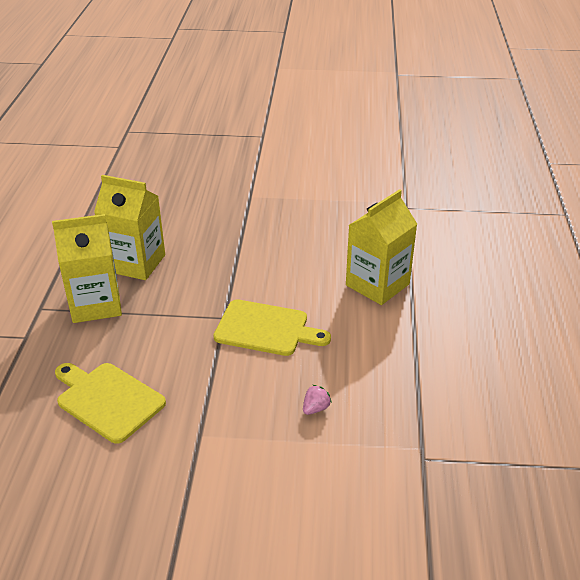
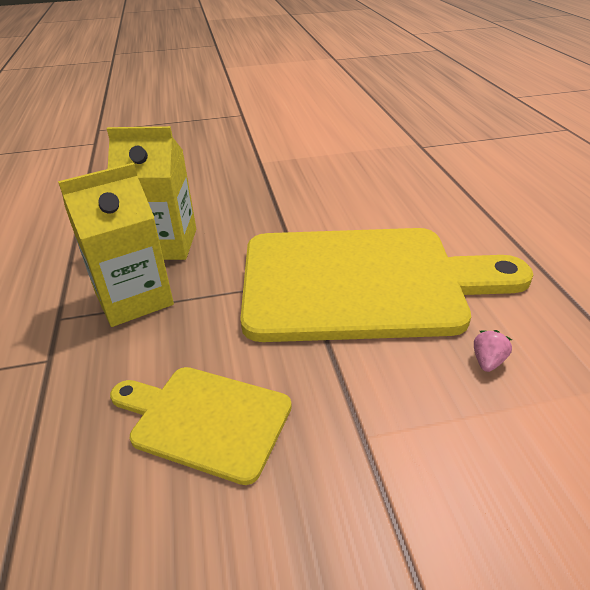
camera: 15 degrees left, 0 degrees up
yellow cutting board [213,299,331,356] -> yellow cutting board [240,228,533,342], size x2.01
yellow carton [346,189,417,305] -> none

